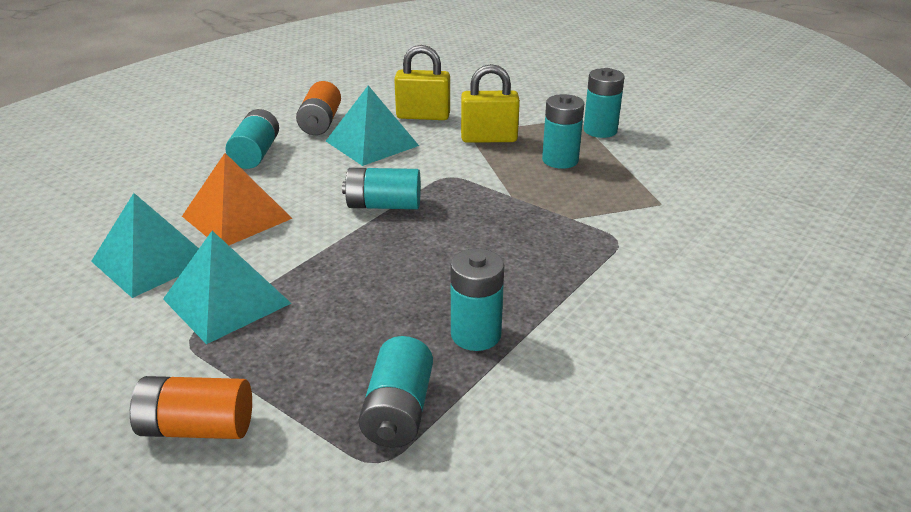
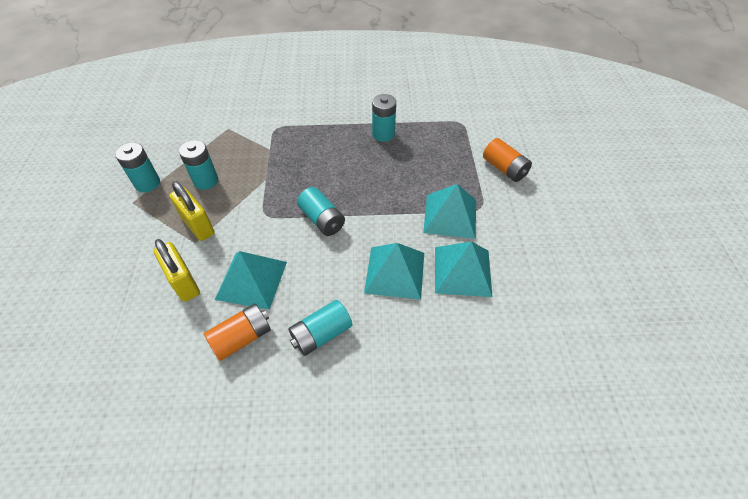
camera: 130 degrees left, 20 degrees up
orange pyramid [182,153,293,245] -> turquoise pyramid [364,243,424,300]
turquoise battery [359,336,433,448] -> none

